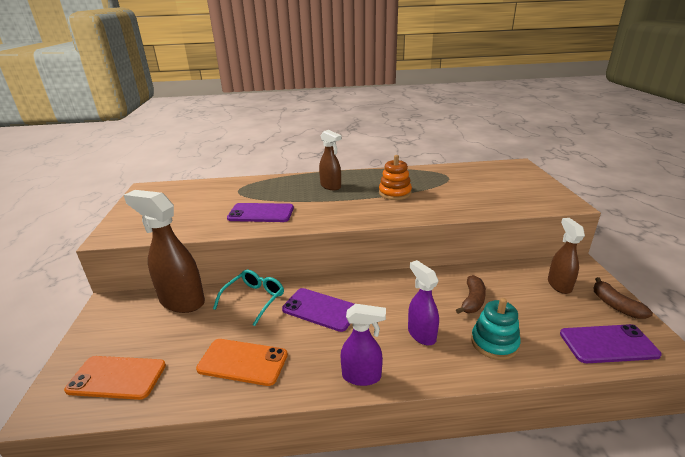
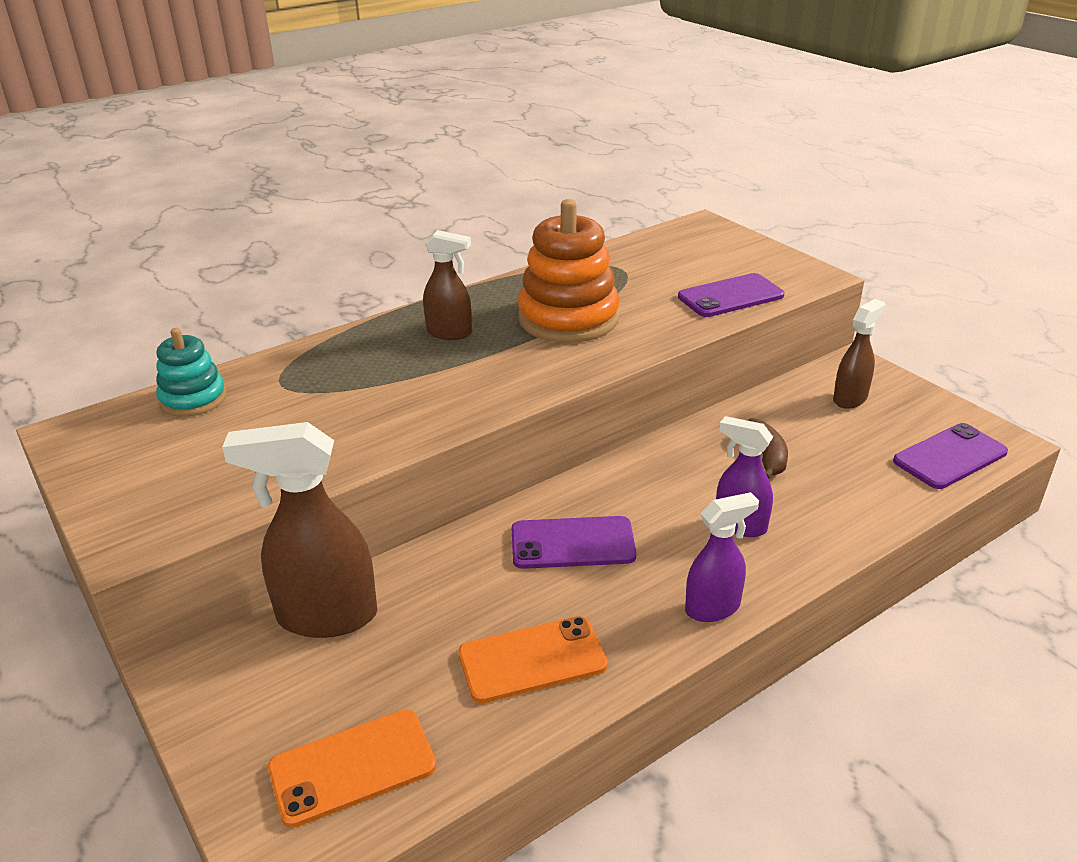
camera: 30 degrees left, 5 degrees up
turquoise glasses [213,270,284,326] -> none
purple phone [227,203,294,222] -> purple phone moved to [678,273,784,317]
orange stacking toy [379,155,412,200] -> orange stacking toy [518,199,620,343], size x1.75
turquoise stacking toy [471,298,521,360] -> turquoise stacking toy moved to [156,328,226,417]
brown spray bottle [548,218,585,294] -> brown spray bottle turned 75 degrees clockwise [833,299,885,409]
brown banana [594,277,653,319] -> none

